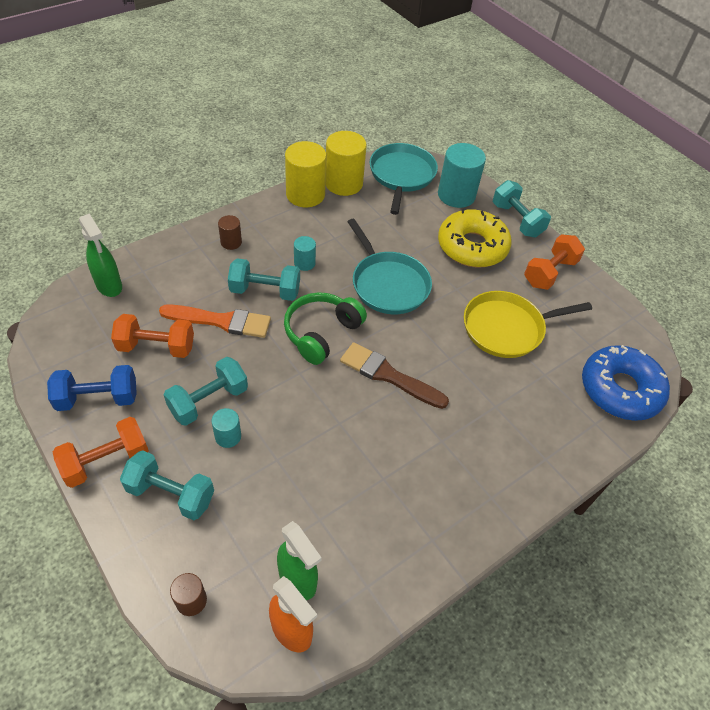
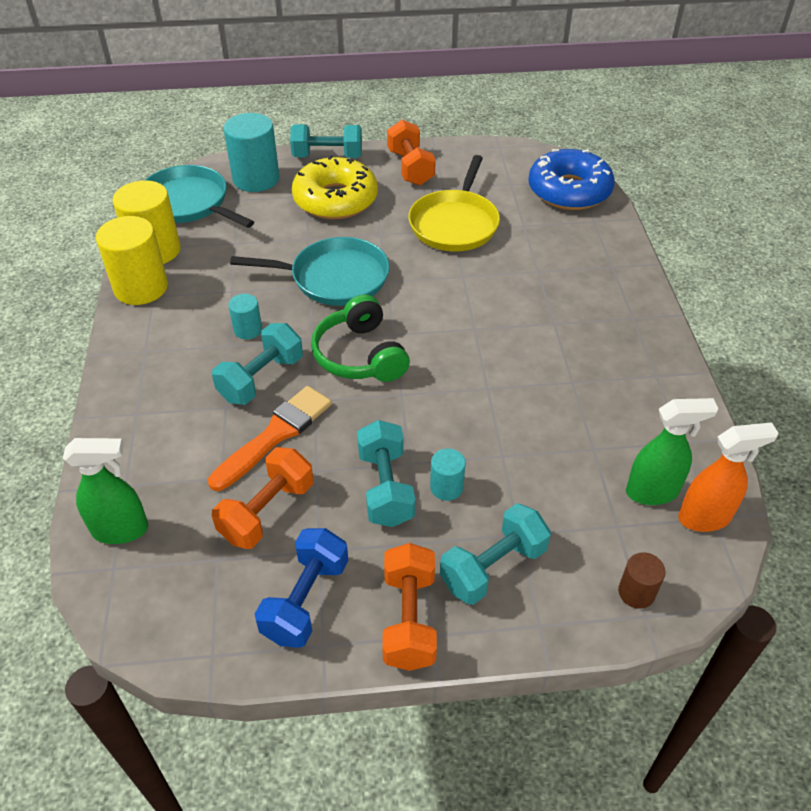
camera: 55 degrees left, 5 degrees down
brown cylinder [218,215,242,250] -> none
brown brush [340,342,449,409] -> none

